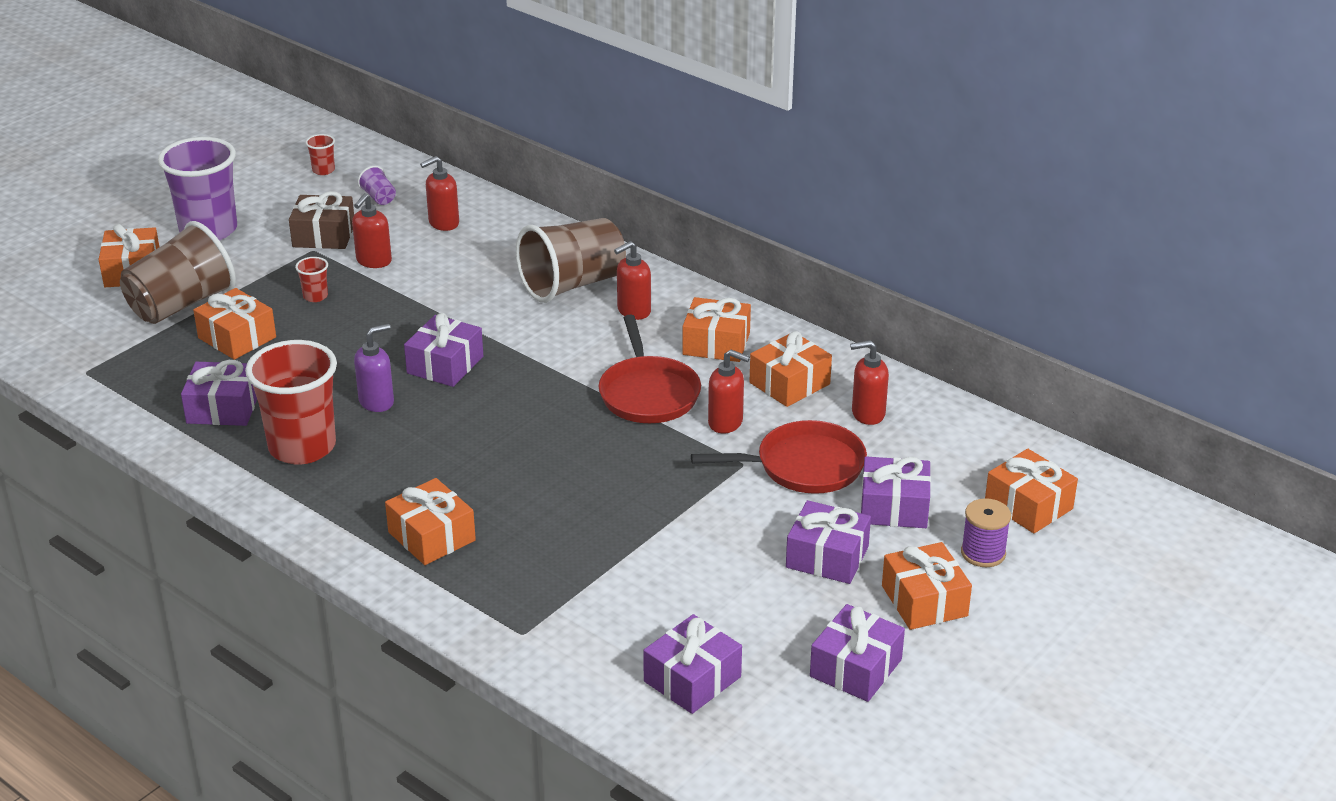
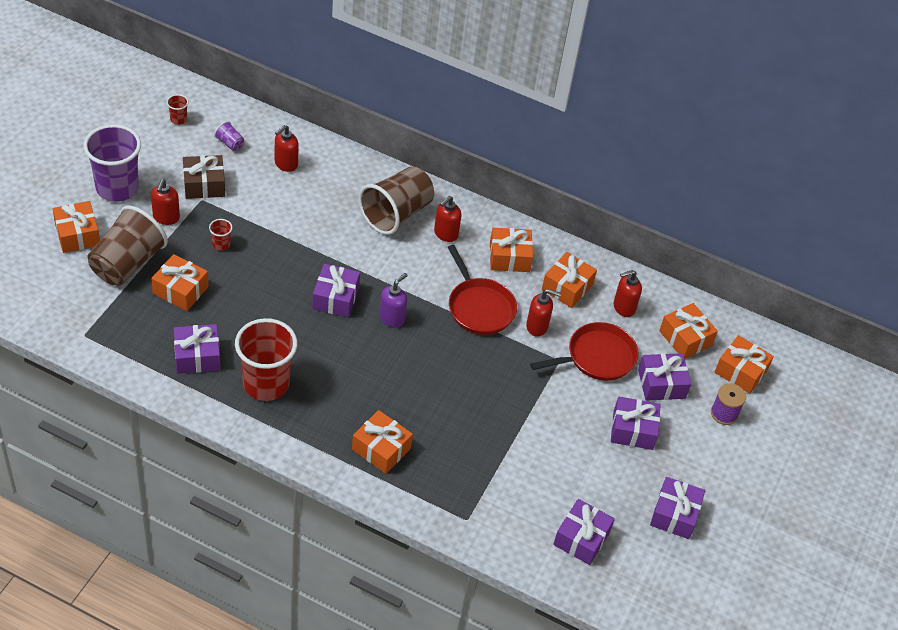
camera: 20 degrees left, 15 degrees up
red soap dispenser [352,193,392,268] -> red soap dispenser moved to [151,179,180,225]
purple soap dispenser [354,324,394,412] -> purple soap dispenser moved to [379,273,408,328]
orange gift [882,542,972,630] -> orange gift moved to [659,303,718,359]

